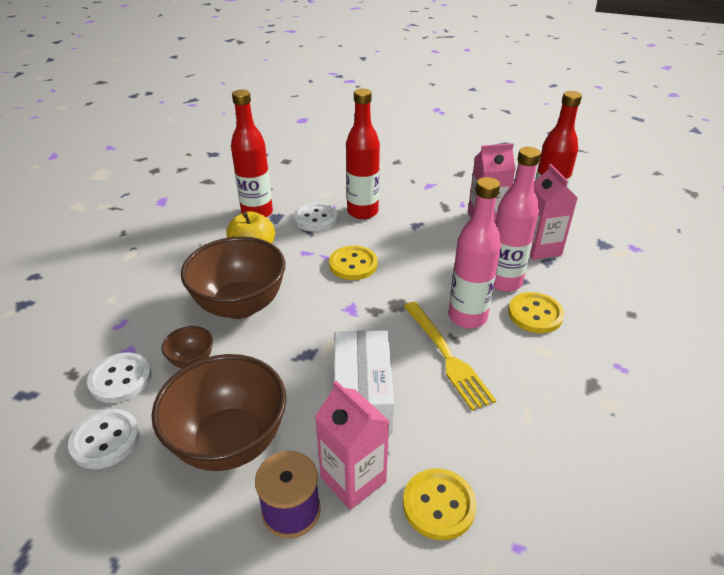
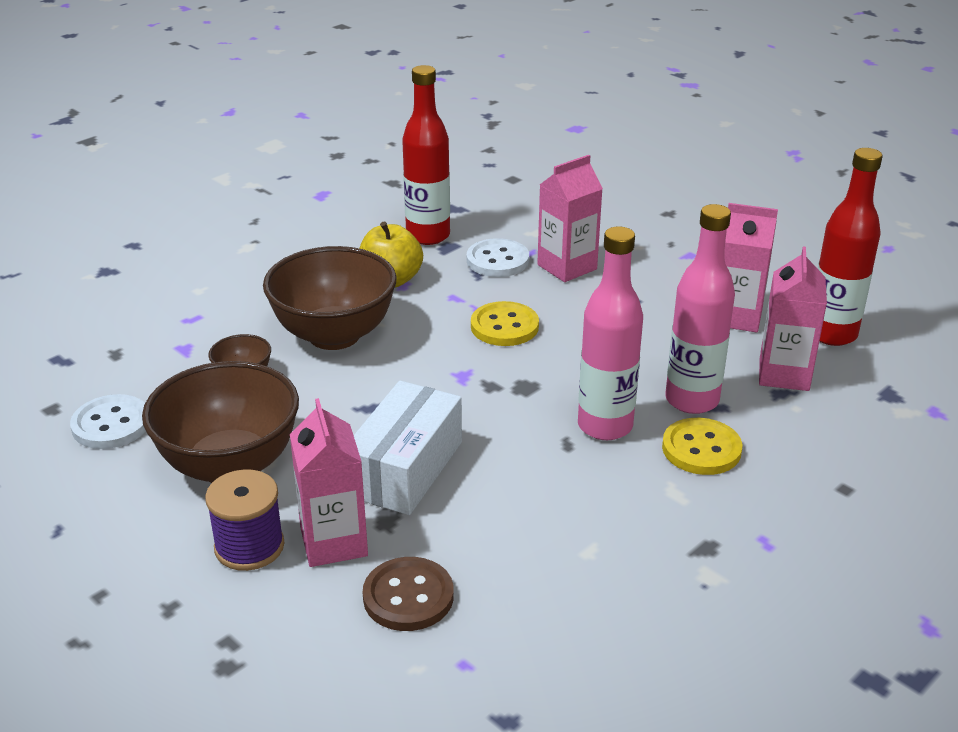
camera: 25 degrees right, 5 degrees down
white button [87,353,152,403] -> none
red bottle [346,89,380,219] -> pink carton [537,155,603,282]
yellow button [403,468,477,540] -> brown button [363,557,454,631]
yellow fork [404,302,496,411] -> none

